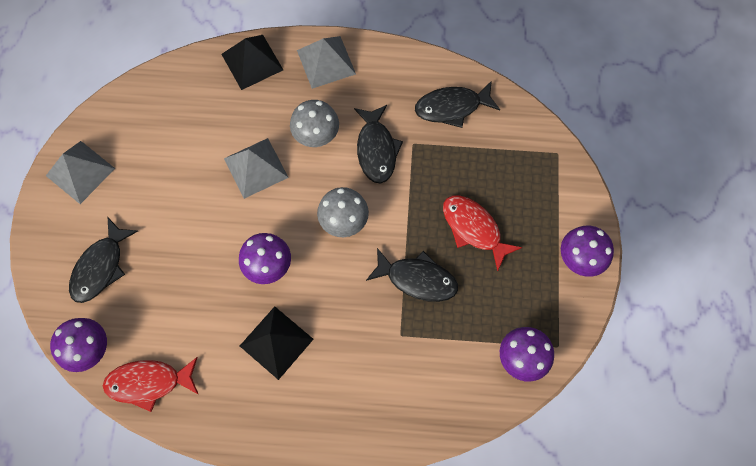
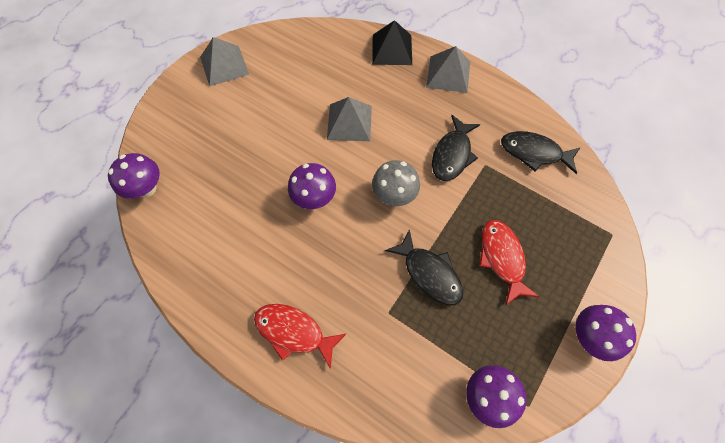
camera: 30 degrees right, 5 degrees down
black fish [69,218,138,303] -> none
red fish [103,357,199,412] -> red fish moved to [254,304,346,369]
black pyramid [240,306,314,380] -> none
grey mushroom [290,100,339,147] -> none

